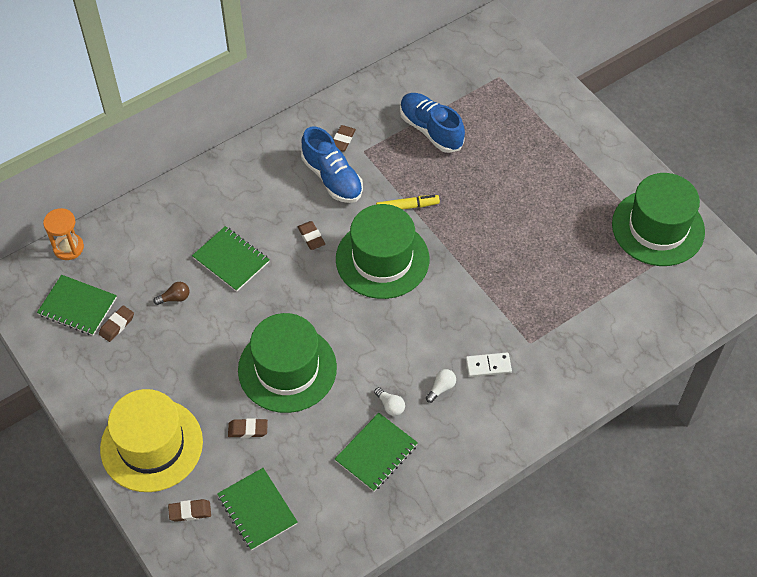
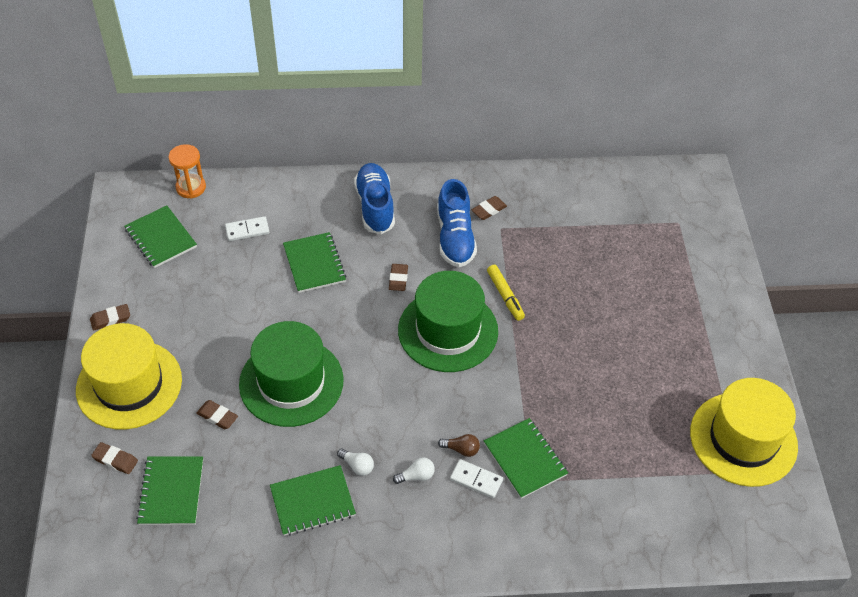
camera: 30 degrees right, 5 degrees down
brown eraser [99,305,134,342] -> brown eraser moved to [90,304,130,331]
brown light bulb [153,282,189,305] -> brown light bulb moved to [438,434,480,457]
white light bulb [374,387,405,416] -> white light bulb turned 45 degrees counterclockwise [337,449,374,476]
yellow marker [376,195,440,210] -> yellow marker turned 45 degrees clockwise [487,265,525,321]
blue shoe [400,93,465,153] -> blue shoe moved to [354,163,395,234]
green hat [612,173,705,266] -> yellow hat [690,378,798,487]
none -> white domino [225,216,269,241]
none -> green notebook [484,418,568,499]

